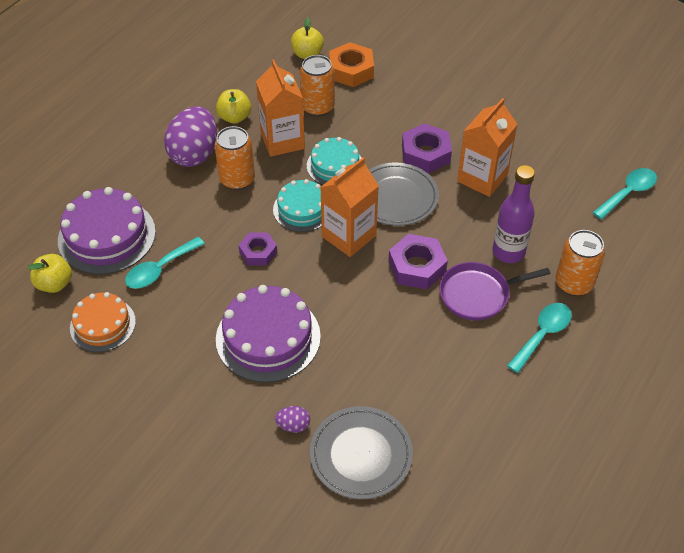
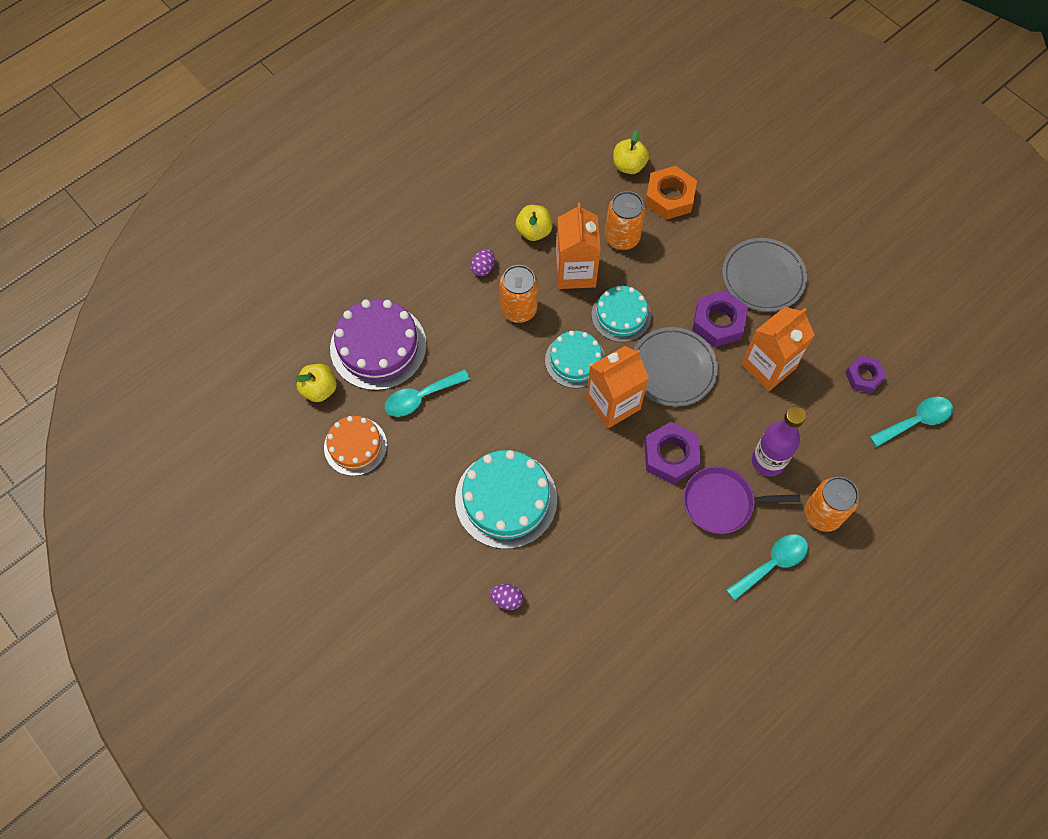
camera: 15 degrees right, 15 degrees up
purple egg [164,106,217,167] -> purple egg [471,249,495,276], size x0.43
purple cake [216,285,321,383] -> turquoise cake [455,450,557,549]
purple nut [238,232,277,266] -> purple nut moved to [845,355,886,393]
grey plate [310,406,413,499] -> grey plate moved to [722,238,807,312]

